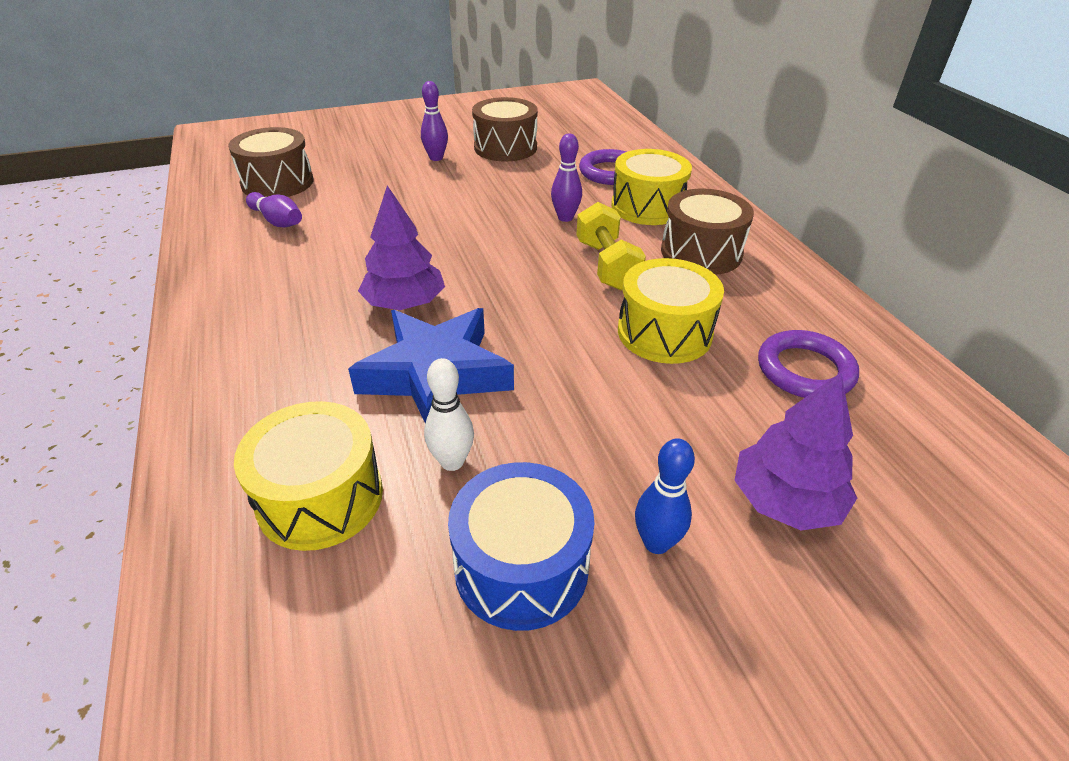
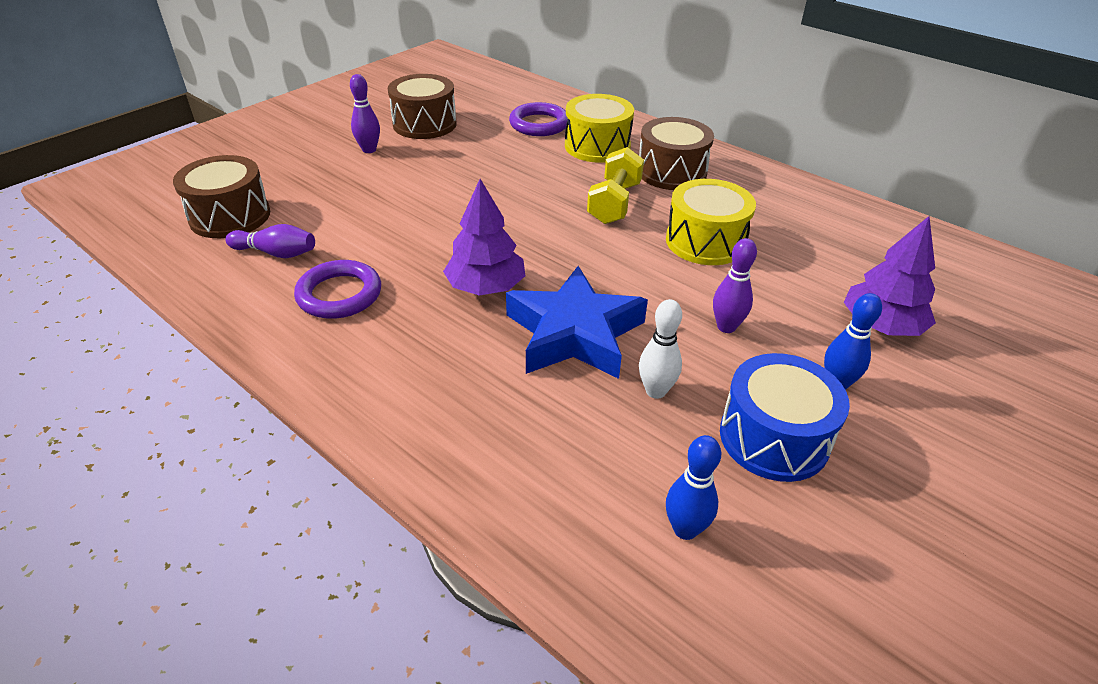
camera: 30 degrees left, 0 degrees up
yellow drum [234,401,383,551] -> none
purple bowling pin [551,133,582,222] -> purple bowling pin moved to [713,238,757,333]
yellow dumbbell [576,202,646,290] -> yellow dumbbell turned 60 degrees clockwise [587,147,644,224]
purple ring [758,330,859,398] -> purple ring moved to [294,260,381,319]
none -> blue bowling pin [666,435,721,540]

